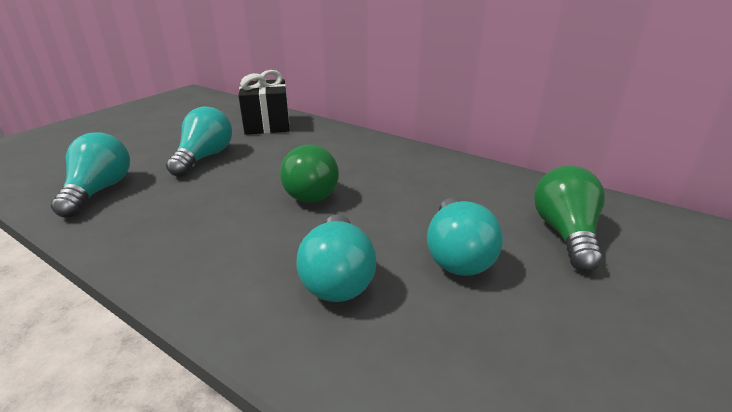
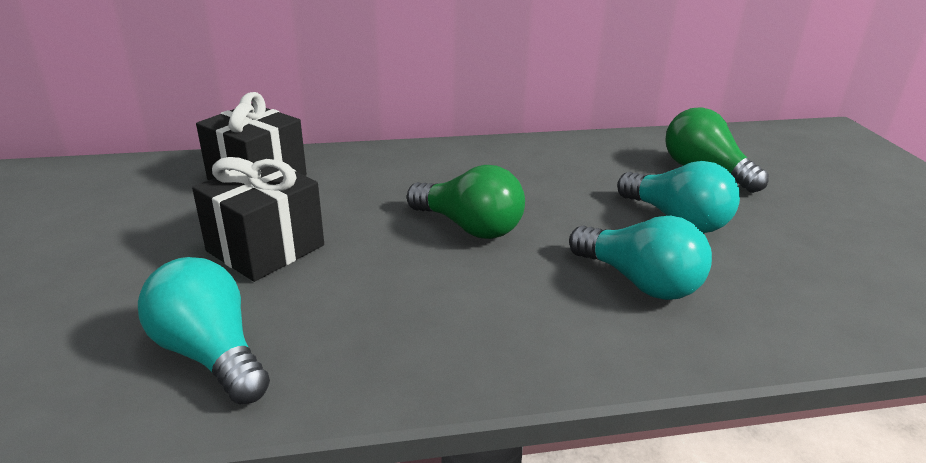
camera: 45 degrees left, 0 degrees up
turquoise light bulb [166,107,232,177] -> black gift [192,157,324,282]

